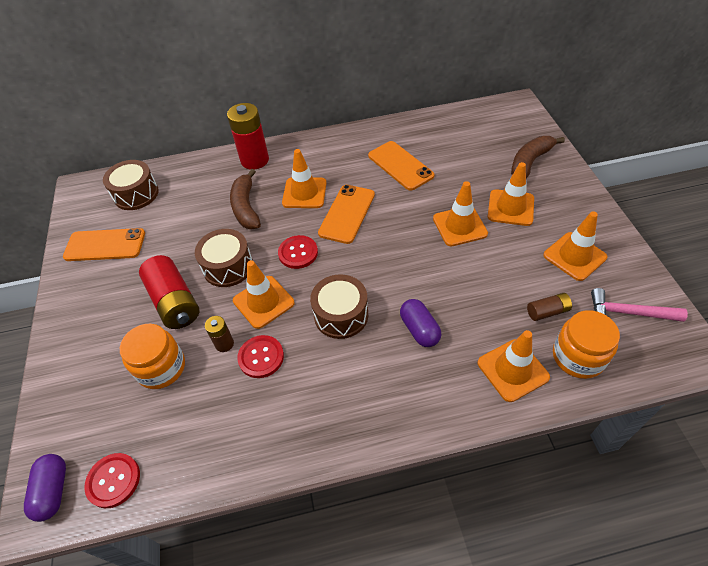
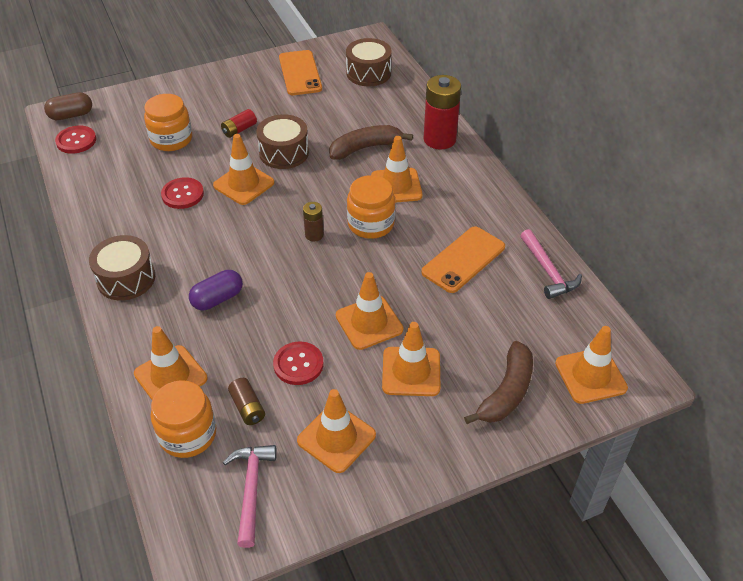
camera: 75 degrees right, 5 degrees down
purple capsule [24,454,66,522] -> brown capsule [44,92,92,120]
red battery [139,255,199,329] -> red battery [221,109,257,138], size x0.51
brown battery [205,316,234,352] -> brown battery moved to [303,202,324,242]
red button [278,235,318,269] -> red button moved to [273,342,323,385]
brown drum [310,274,368,339] -> brown drum moved to [89,235,155,301]
orange phone [318,185,375,244] -> orange jar [347,175,395,239]
brown banana [511,136,565,178] -> brown banana turned 90 degrees clockwise [464,341,533,424]
none -> pink hammer [520,229,582,299]
none -> orange traffic cone [555,326,628,404]

